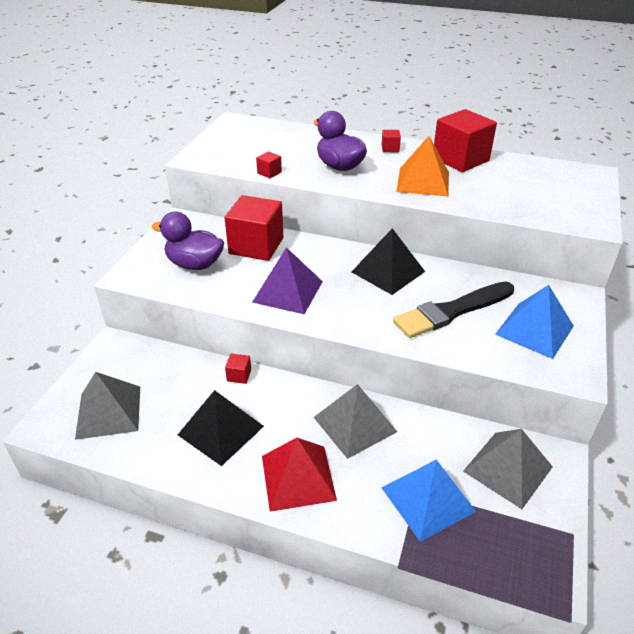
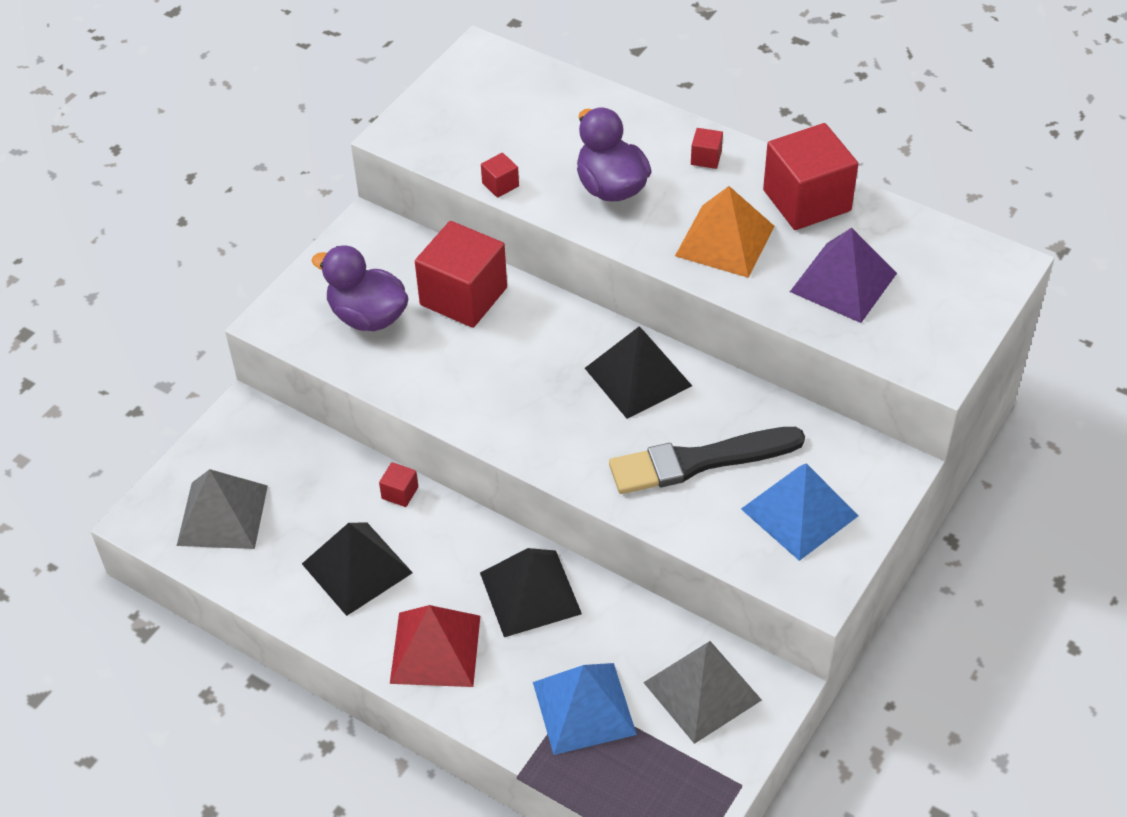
camera: 15 degrees right, 10 degrees up
purple pyramid [252,247,323,314] -> purple pyramid moved to [790,228,897,323]
grey pyramid [314,384,397,459] -> black pyramid [480,548,582,637]

